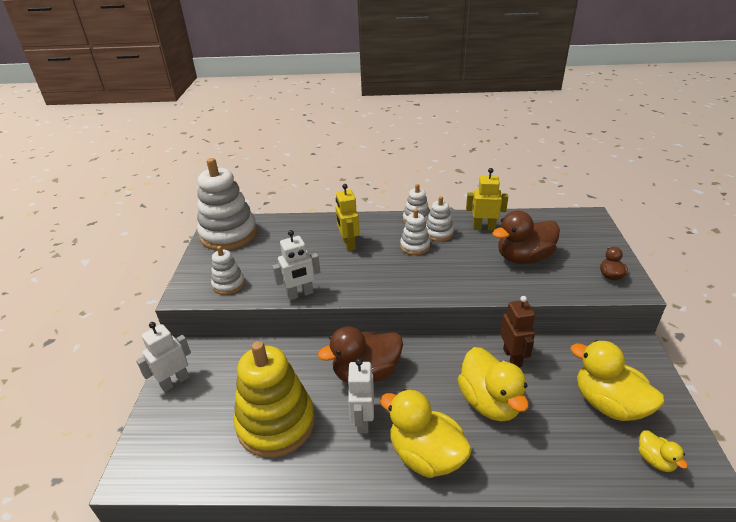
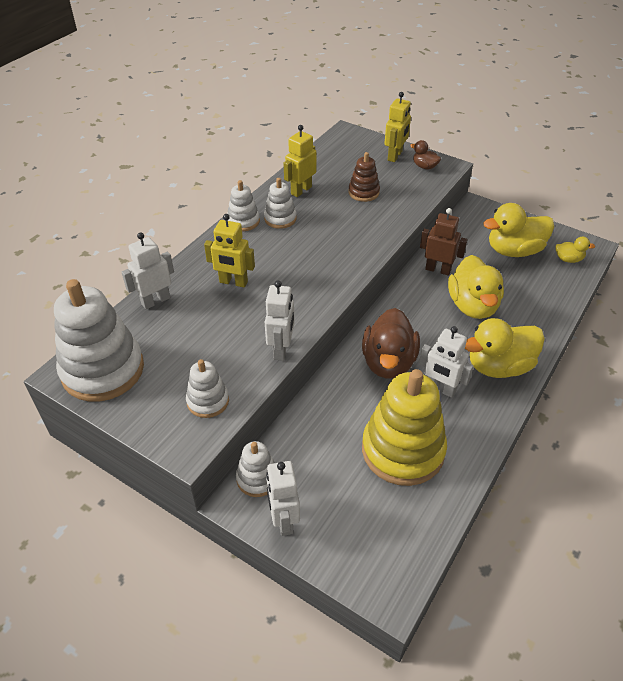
camera: 60 degrees left, 10 degrees up
white stacking toy [400,209,430,255] -> white stacking toy moved to [236,441,275,497]
yellow duck [457,347,529,422] -> yellow duck turned 75 degrees clockwise [448,255,504,319]
brown duck [492,210,560,264] -> brown stacking toy [349,152,380,202]
none -> white robot [122,232,174,309]
none -> yellow robot [384,92,411,162]

